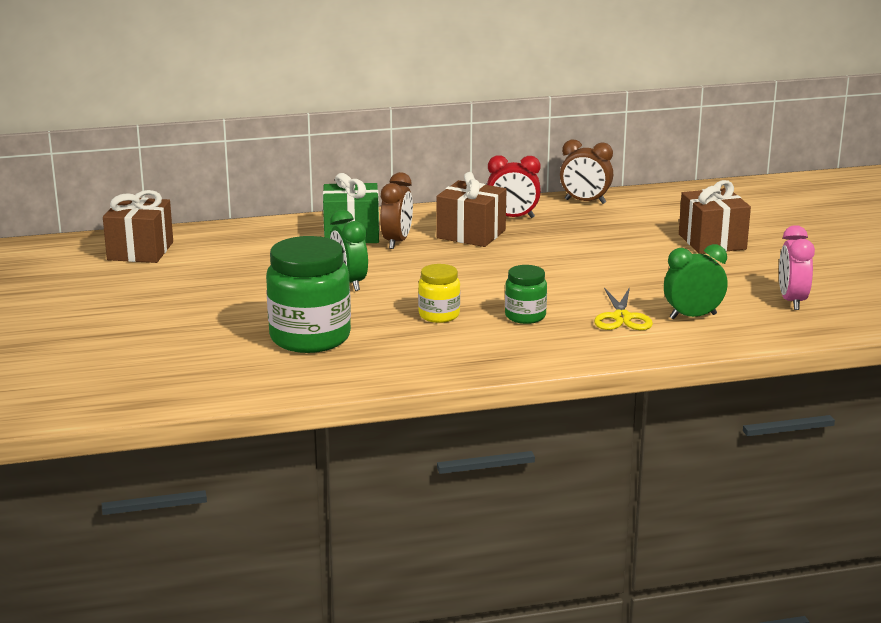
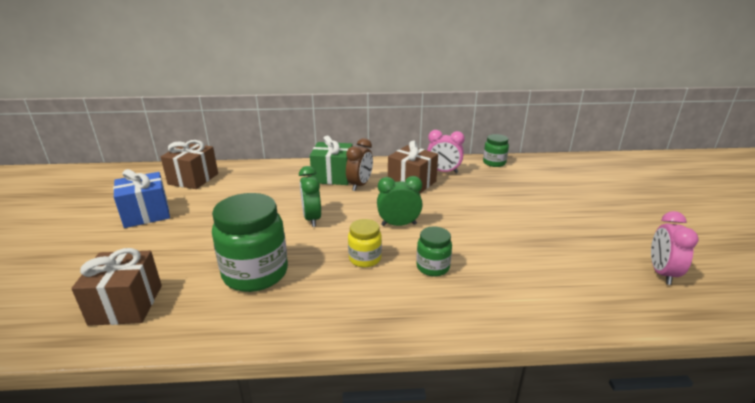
camera: 10 degrees right, 5 degrees up
red clock [487,155,541,218] -> pink clock [427,130,465,173]
brown clock [560,140,613,204] -> green jar [483,134,509,167]
yellow scissors [594,287,653,330] -> none
green clock [664,244,728,320] -> green clock moved to [377,176,423,226]
brown gift [679,180,751,254] -> brown gift moved to [71,248,162,326]
none -> blue gift [113,169,170,228]

